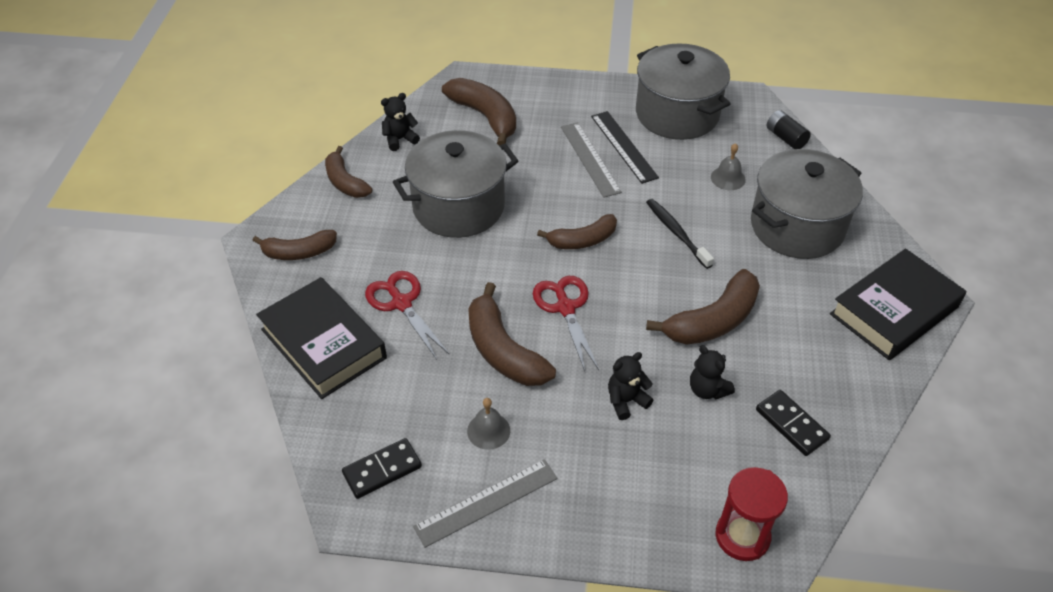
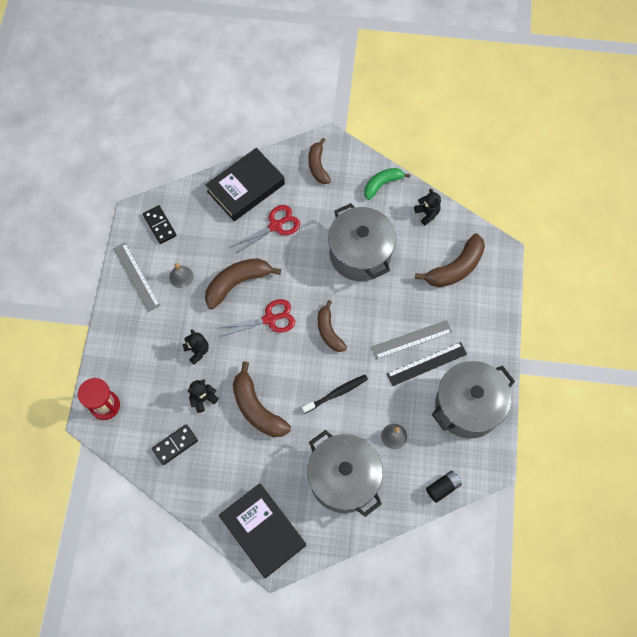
camera: 90 degrees right, 20 degrees up
brown banana [325,146,372,198] -> green banana [364,168,411,200]

